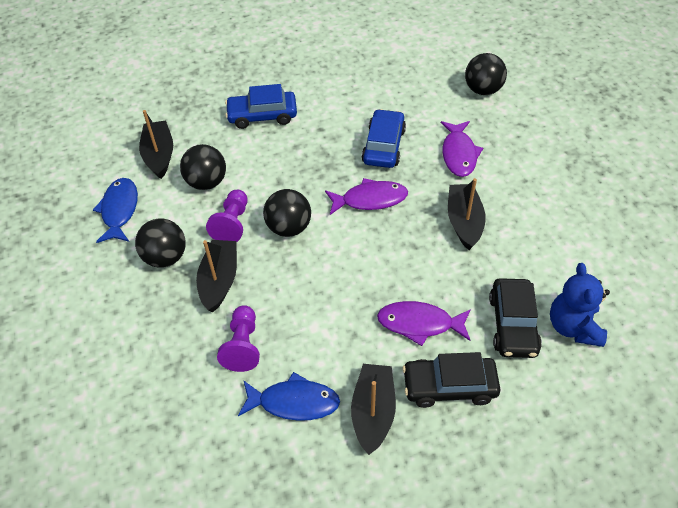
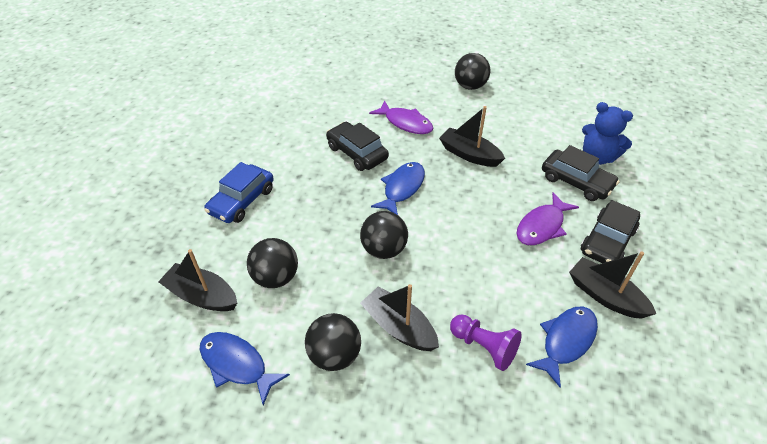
camera: 55 degrees left, 5 degrees down
purple pawn [206,190,248,242] -> none
purple fish [325,178,408,215] -> blue fish [371,162,425,215]
blue car [362,109,406,168] -> black car [326,122,389,171]
black ball [465,53,507,95] -> black ball moved to [455,53,490,90]

